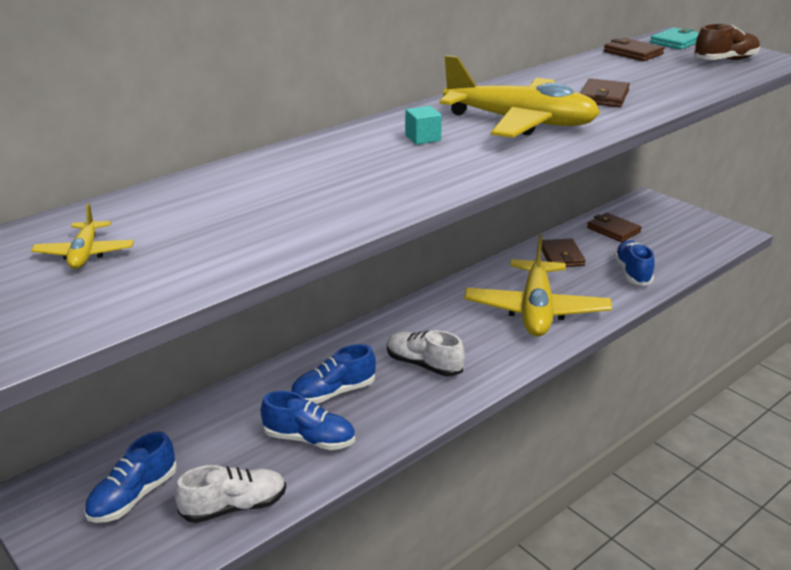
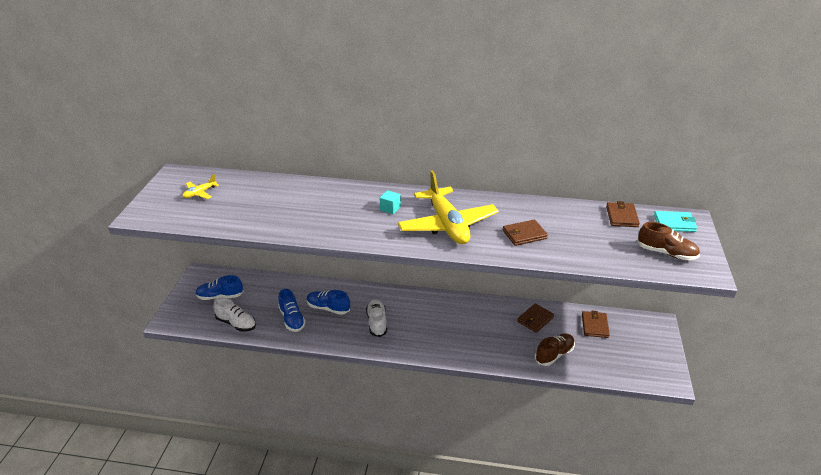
camera: 50 degrees right, 5 degrees up
yellow plane [464,234,612,337] -> none
blue shoe [614,240,655,286] -> brown shoe [535,333,575,366]

